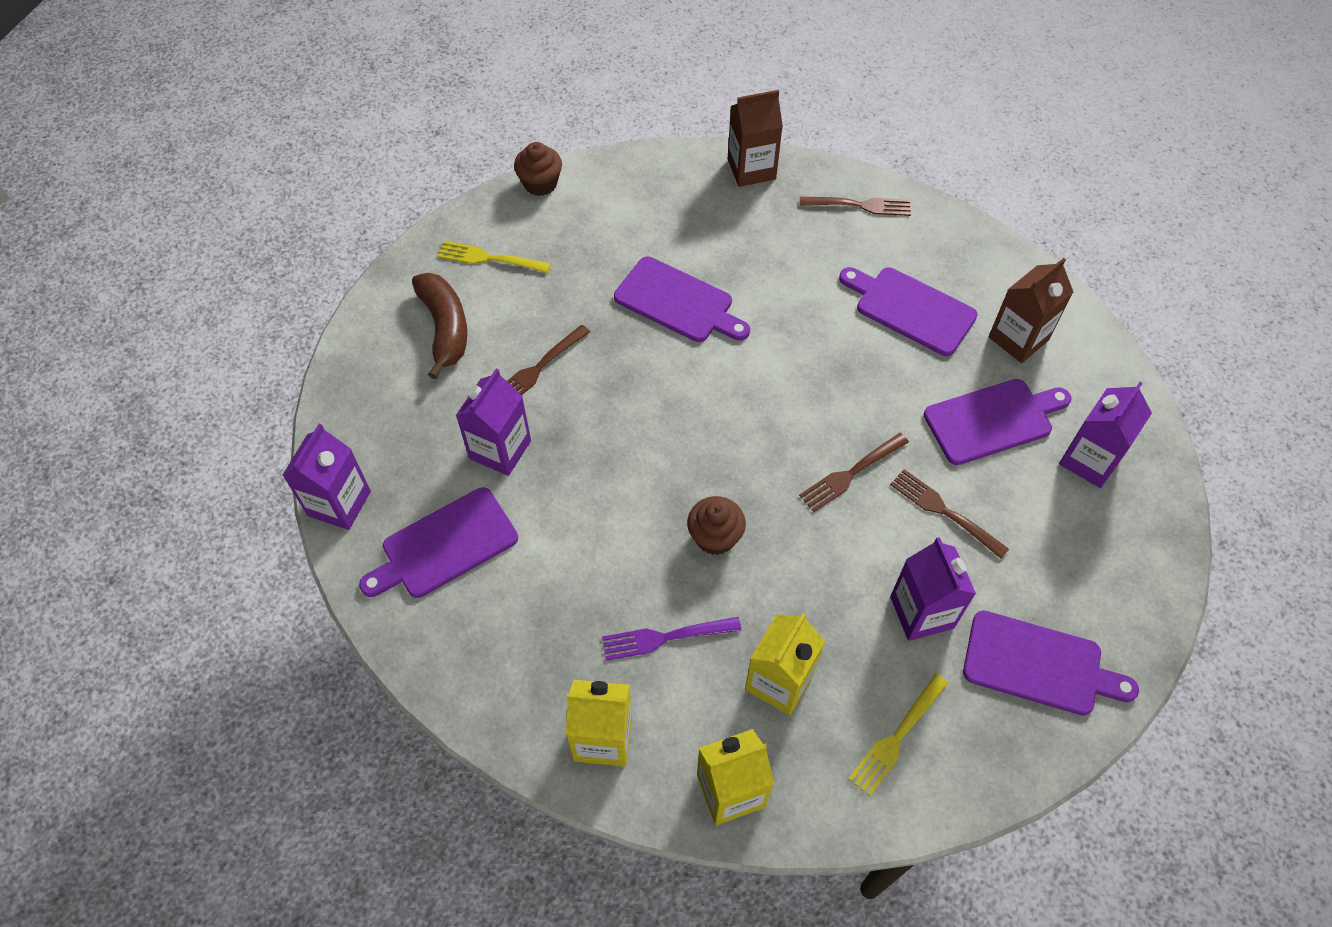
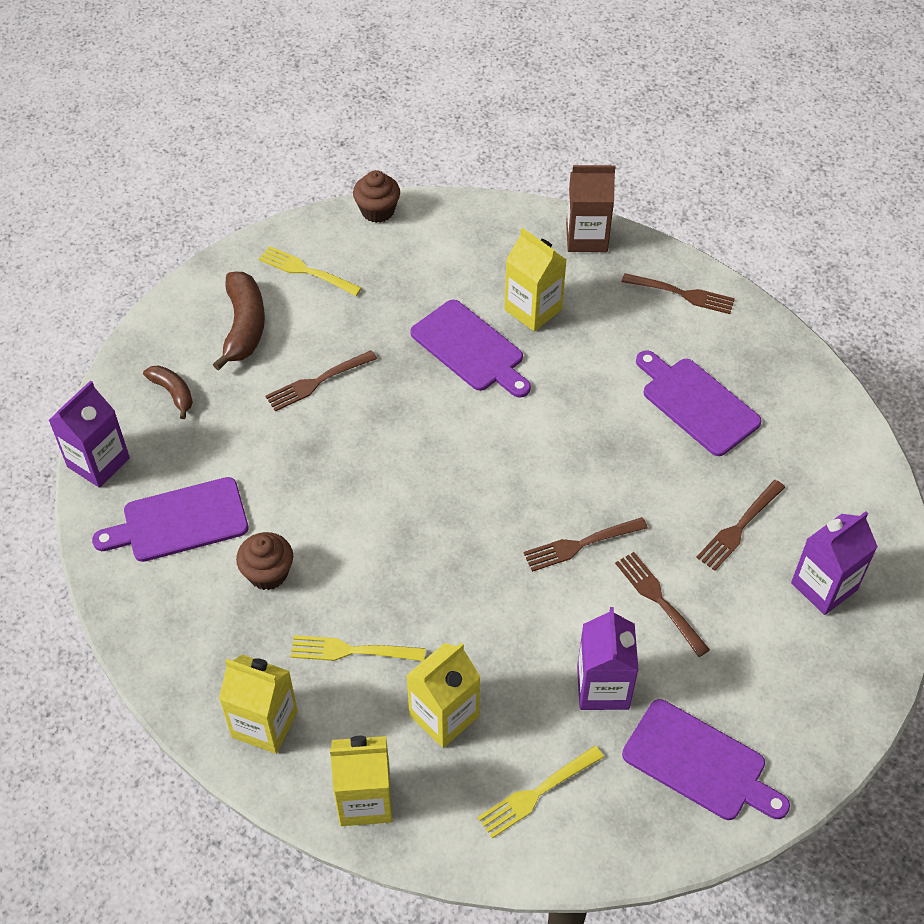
camera: 15 degrees right, 5 degrees down
purple carton [455,368,531,476] -> none
purple fork [602,617,741,661] -> yellow fork [290,635,426,661]
brown cupcake [687,496,746,555] -> brown cupcake moved to [236,532,293,590]
purple cutting board [924,379,1072,465] -> brown fork [696,480,785,571]
brown carton [989,258,1074,363] -> none
none -> brown banana [143,365,193,419]
none -> yellow carton [504,228,567,332]

